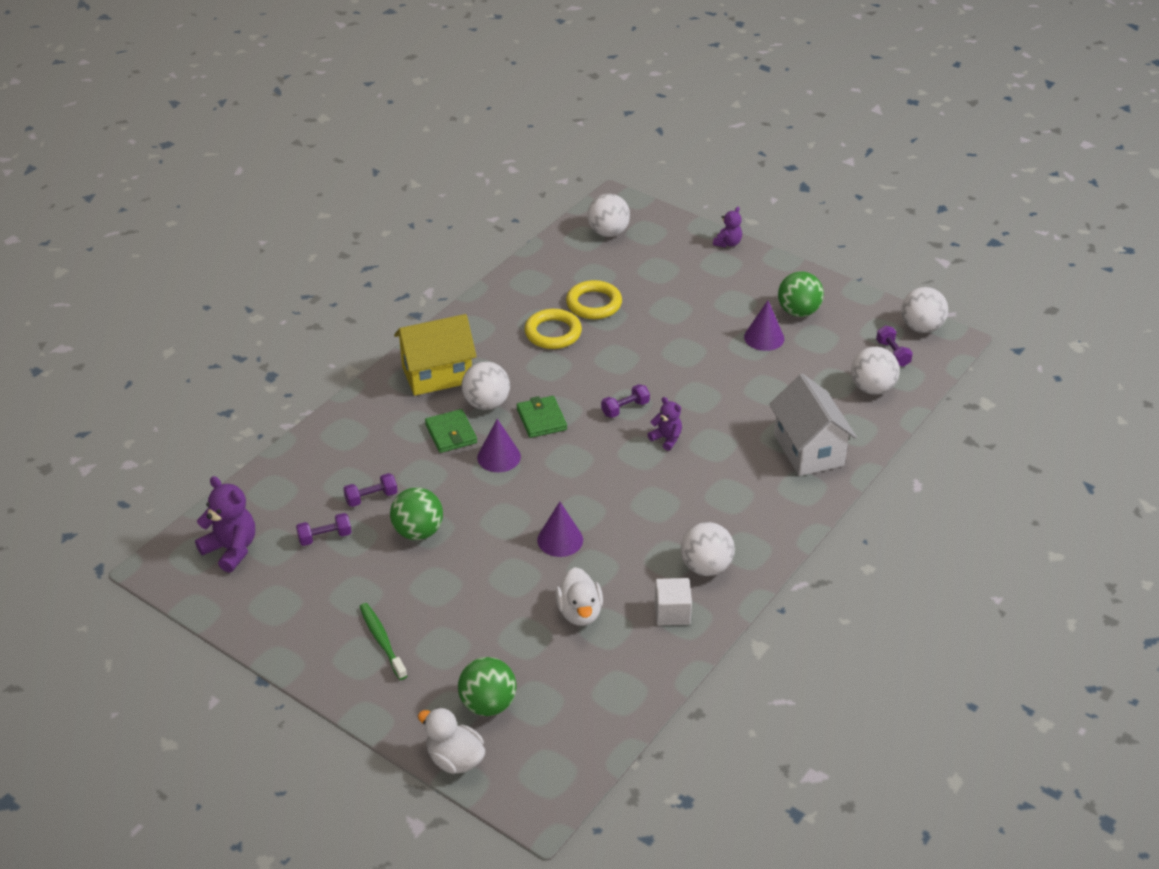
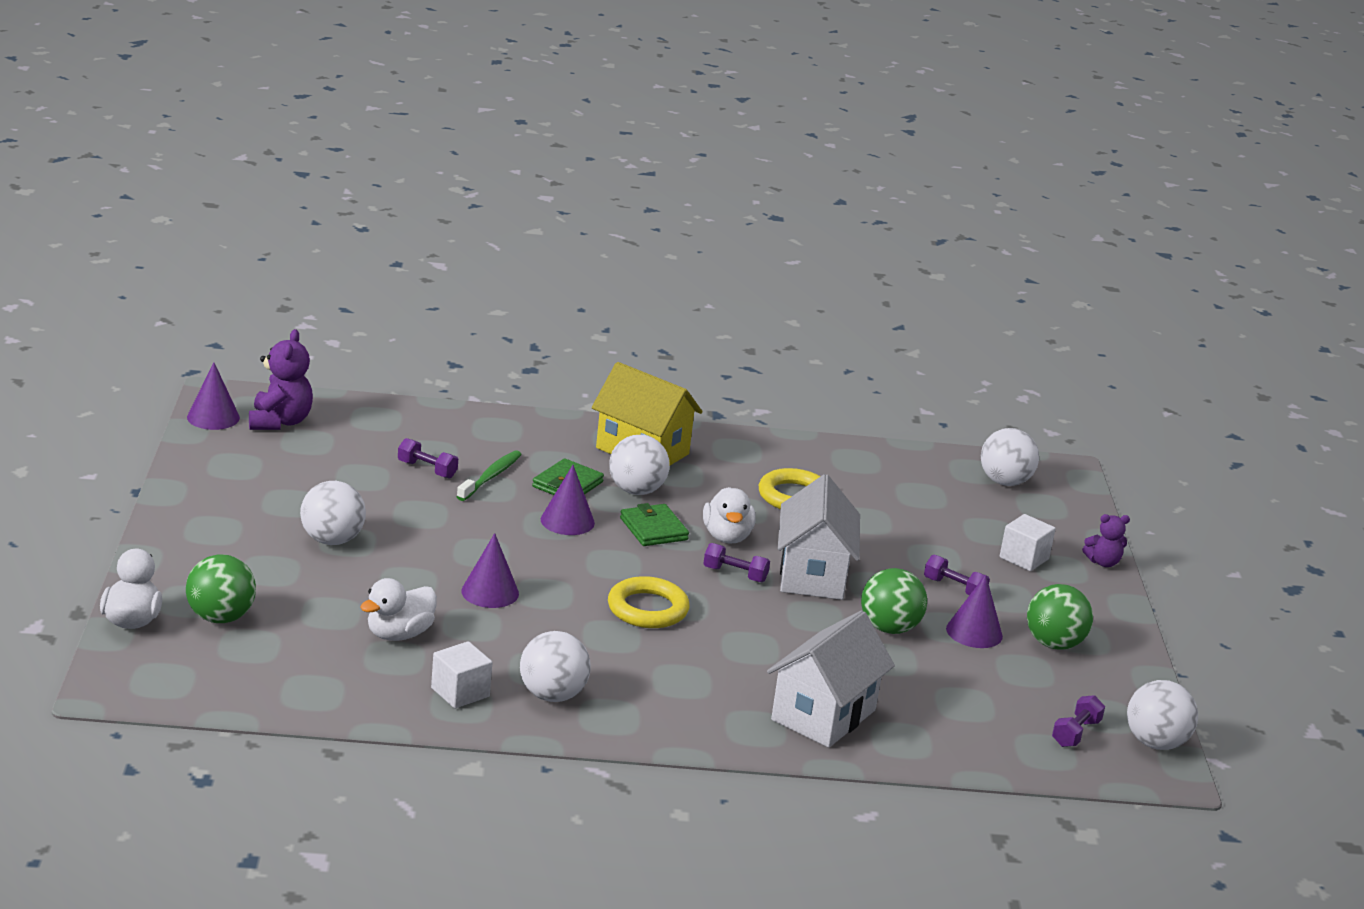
camera: 50 degrees right, 15 degrees down
purple dumbbell [296,513,352,546] -> purple dumbbell moved to [924,555,990,595]
green toothbrush [359,603,407,680] -> green toothbrush moved to [457,450,522,501]
green ball [390,487,443,540] -> green ball moved to [861,568,927,634]
green wallet [517,396,567,438] -> green wallet turned 60 degrees counterclockwise [620,503,689,546]
yellow ring [566,280,622,319] -> yellow ring moved to [608,576,690,628]
purple teddy bear [648,397,682,451] -> none
white ball [851,347,900,395] -> white ball moved to [300,481,366,545]
none -> purple cone [187,363,240,430]
none -> white duck [703,487,756,543]
none -> white house [778,474,860,600]
none -> white cube [1000,514,1056,571]

